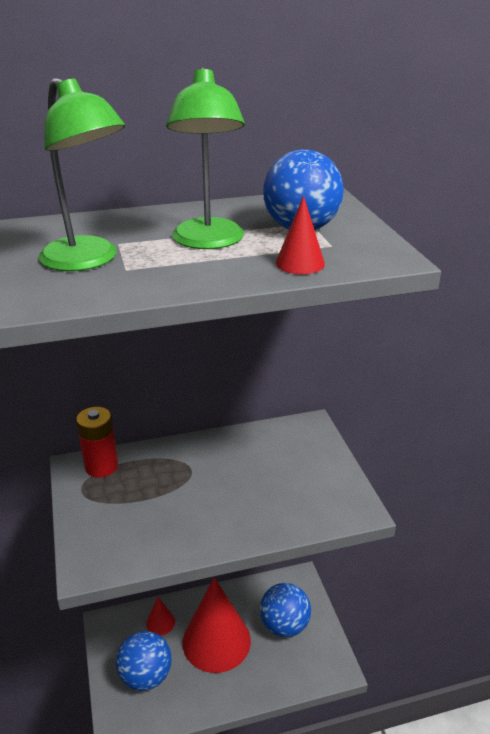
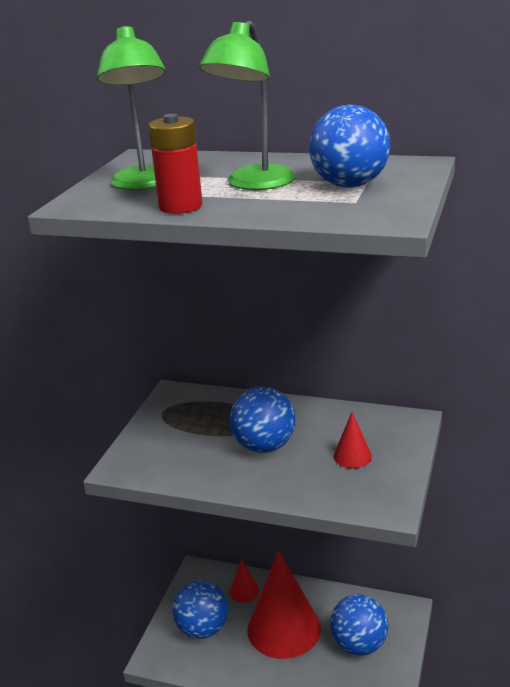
camera: 35 degrees right, 5 degrees down
red battery [76,407,118,478] -> red battery moved to [148,114,203,214]
red cone [276,196,325,274] -> red cone moved to [333,412,372,468]
none -> blue ball [230,387,296,453]

